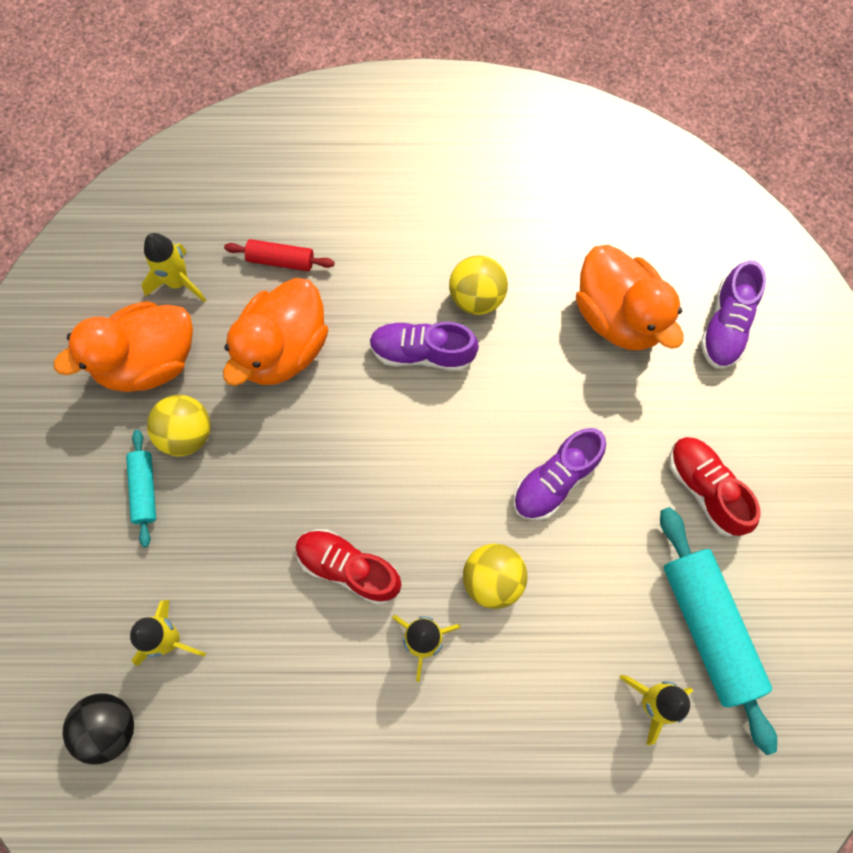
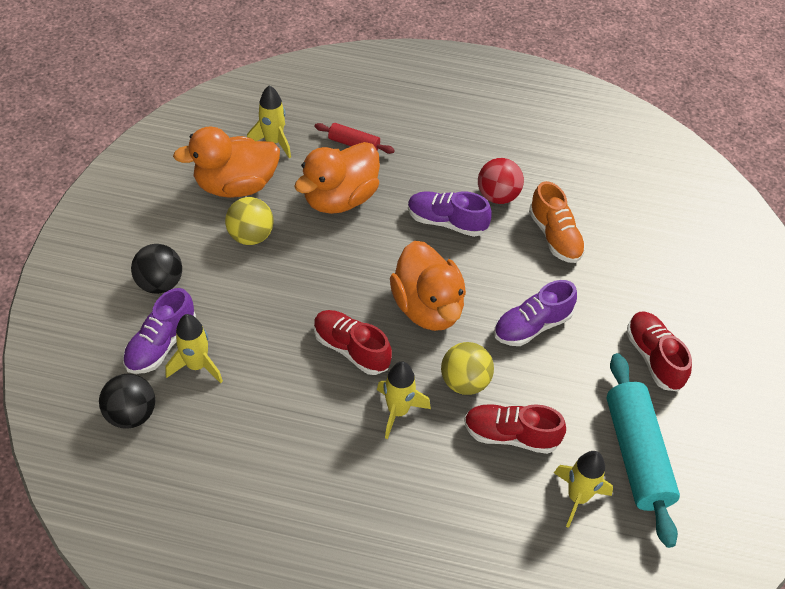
camera: 10 degrees right, 20 degrees down
turquoise rolling pin [126,430,156,547] -> none
yellow ball [449,255,508,315] -> red ball [478,158,524,204]
orange duck [576,245,684,350] -> orange duck moved to [390,241,466,331]
purple shoe [701,260,766,368] -> purple shoe moved to [123,288,196,374]
none -> black ball [131,244,182,294]
none -> red shoe [464,404,566,454]
none -> orange shoe [529,181,586,263]

